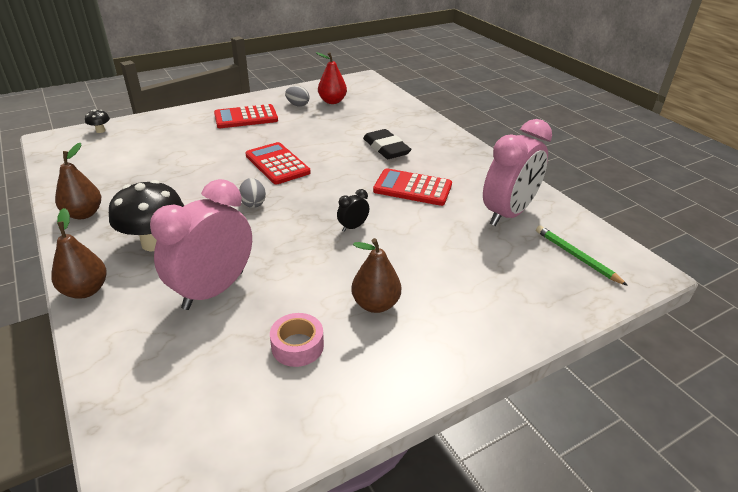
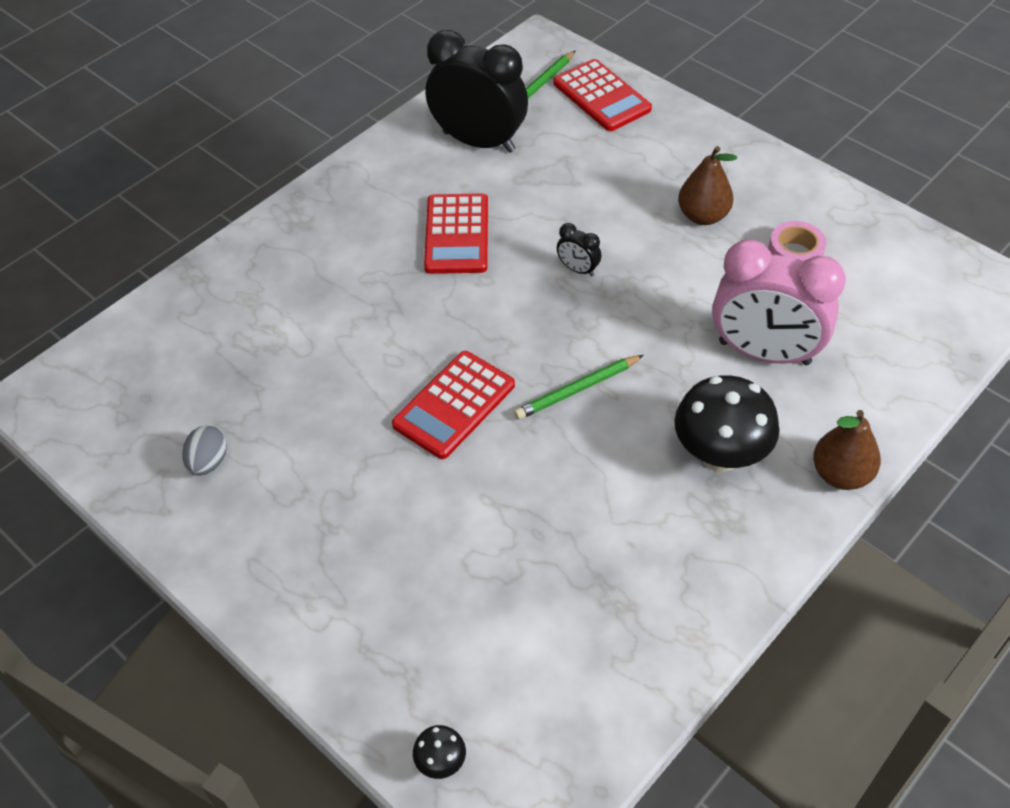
camera: 105 degrees left, 15 degrees up
brown pear [55,143,101,219] -> none
red calculator [214,104,278,128] -> red calculator moved to [554,59,652,131]
grey egg [239,178,266,208] -> green pencil [514,355,644,420]
red pear [316,52,347,104] -> none
black eraser [363,129,412,159] -> none
pink clock [483,119,552,226] -> black clock [426,30,528,153]

